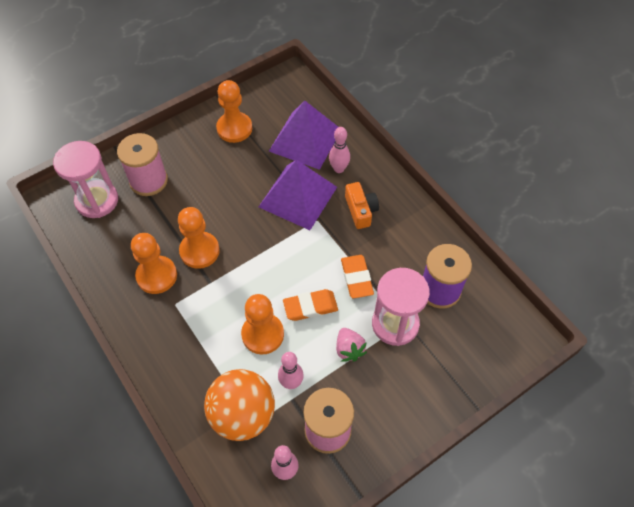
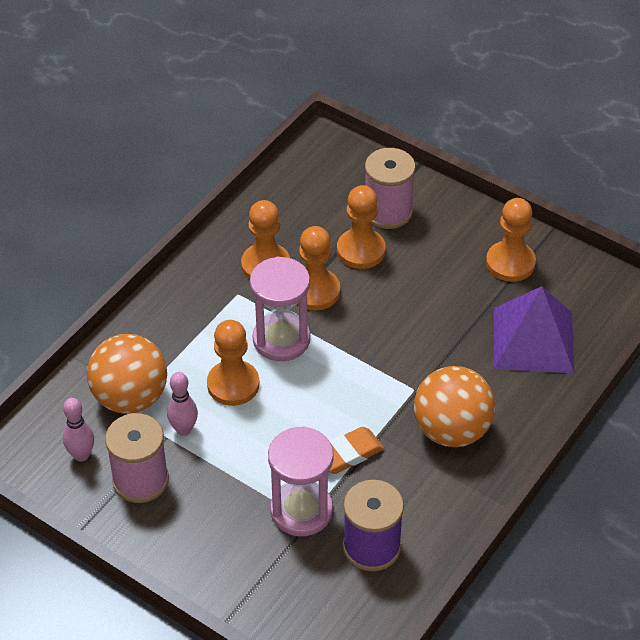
camera: 70 degrees right, 10 degrees down
pink hourglass [53,141,118,218] -> pink hourglass moved to [250,257,310,361]
purple pyramid [259,160,337,230] -> none
orange eraser [283,289,338,321] -> none
pink bowling pin [329,127,350,173] -> none
pink strawberry [336,328,367,362] -> none
orange camera [345,182,379,229] -> orange ball [414,366,495,447]
none -> orange pawn [337,185,386,269]

